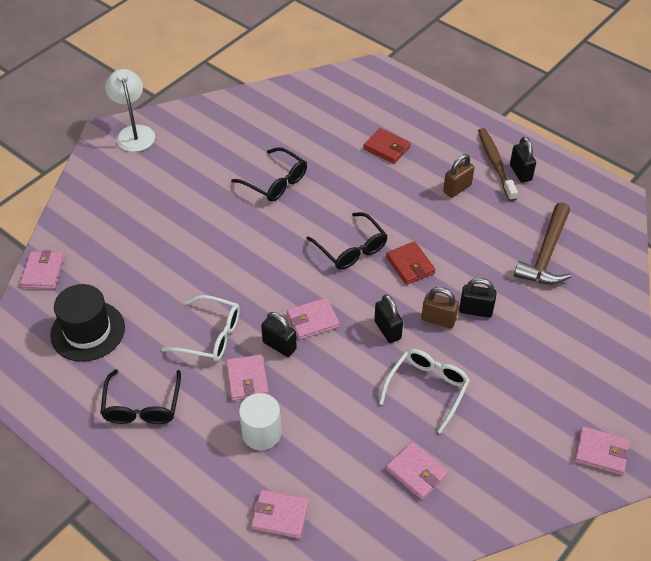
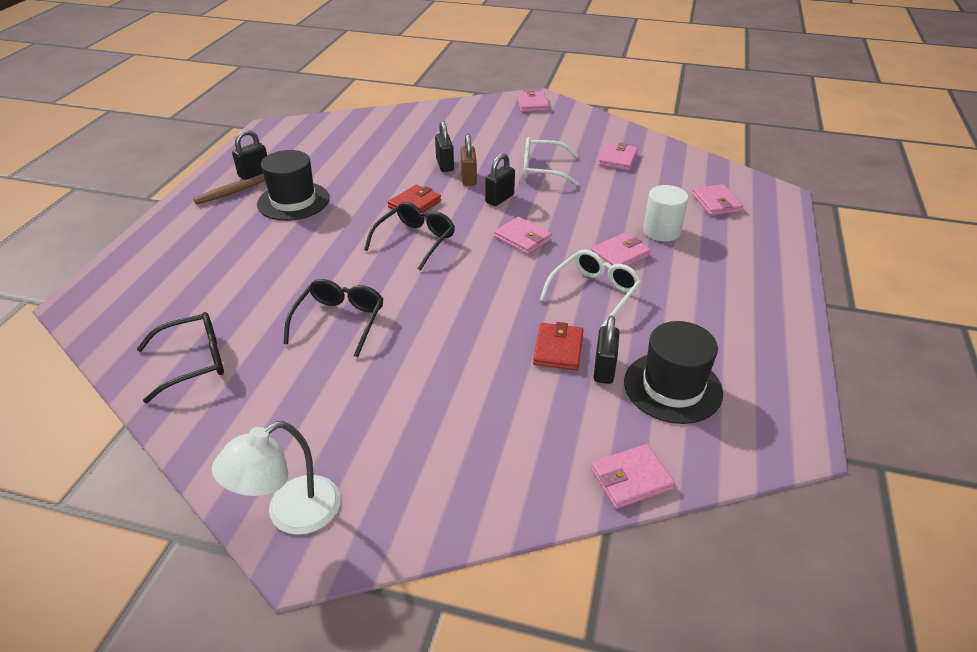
camera: 115 degrees left, 10 degrees down
black glasses [100,369,181,424] -> black glasses moved to [137,312,224,403]
white glasses [162,295,240,361] -> white glasses turned 45 degrees clockwise [540,250,641,327]
black padlock [261,312,297,357] -> black padlock moved to [593,316,619,384]
red wallet [363,128,411,164] -> red wallet moved to [533,322,583,370]
brown padlock [443,154,474,198] -> black hat [257,150,330,221]
brown hammer [514,202,571,285] -> none

